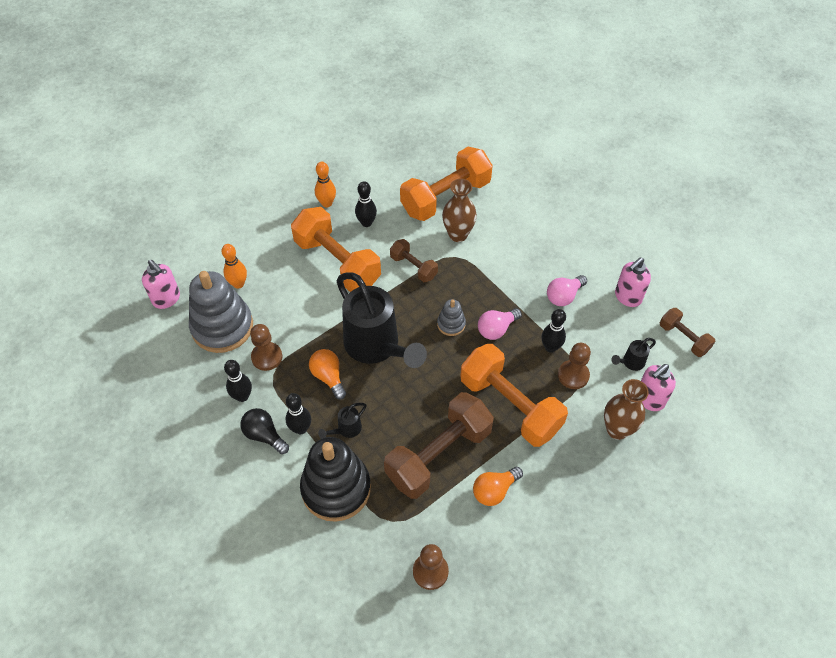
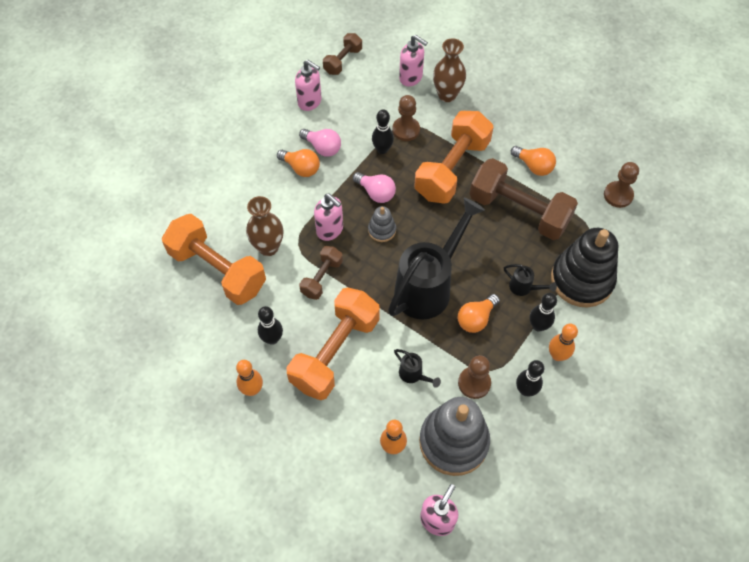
camera: 105 degrees left, 5 degrees up
black light bulb [240,408,289,454] -> orange bowling pin [549,324,578,361]
black watering can [611,338,656,371] -> black watering can moved to [394,349,441,388]
none -> orange light bulb [277,149,320,177]
none -> pink soap dispenser [314,194,343,241]

